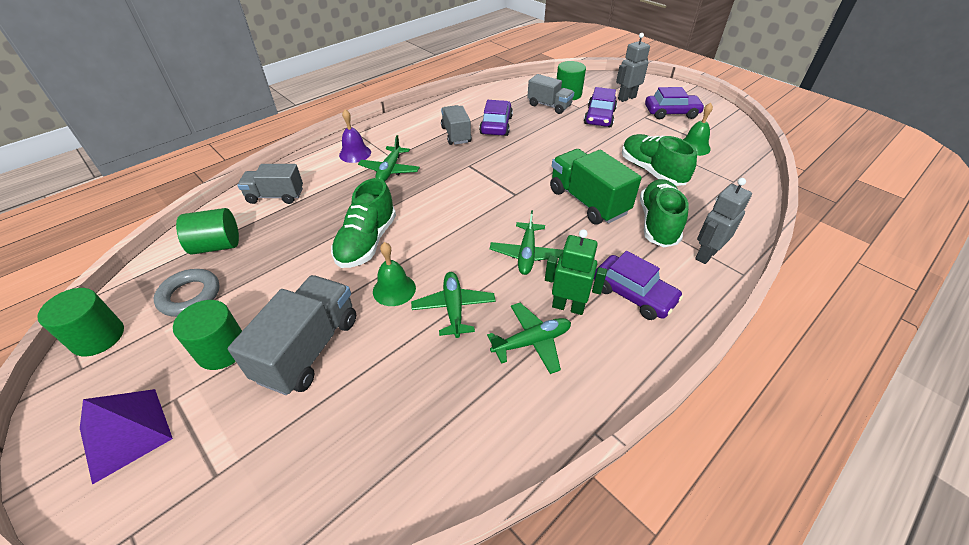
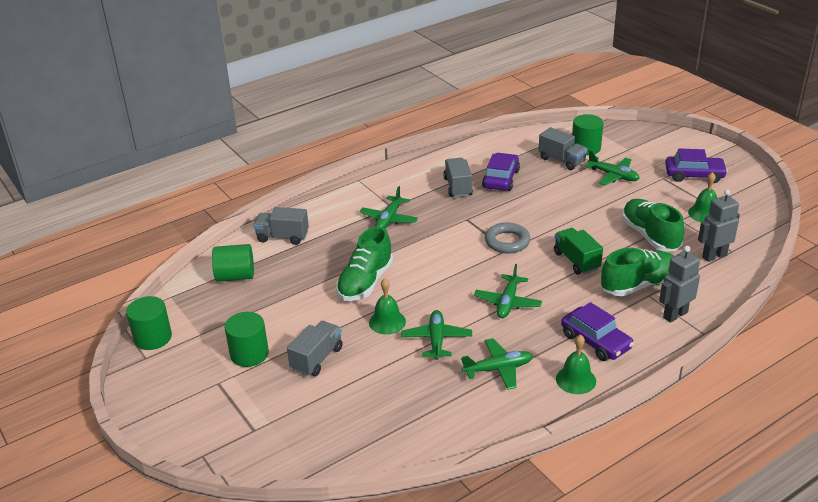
camera: 10 degrees right, 10 degrees down
purple pyramid [80,389,173,485] -> none
grey ring [154,269,219,317] -> grey ring moved to [485,223,530,253]
grey truck [228,275,356,395] -> grey truck [287,321,343,376], size x0.66
purple bell [339,109,371,163] -> none
green robot [545,229,607,315] -> none
green truck [550,149,642,225] -> green truck [554,228,603,275], size x0.66
purple car [584,87,617,127] -> green plane [585,150,640,185]
grey robot [616,33,650,102] -> grey robot moved to [698,189,740,262]
green shoe [640,179,689,247] -> green shoe turned 45 degrees clockwise [601,248,674,296]
none -> green bell [556,334,596,394]

